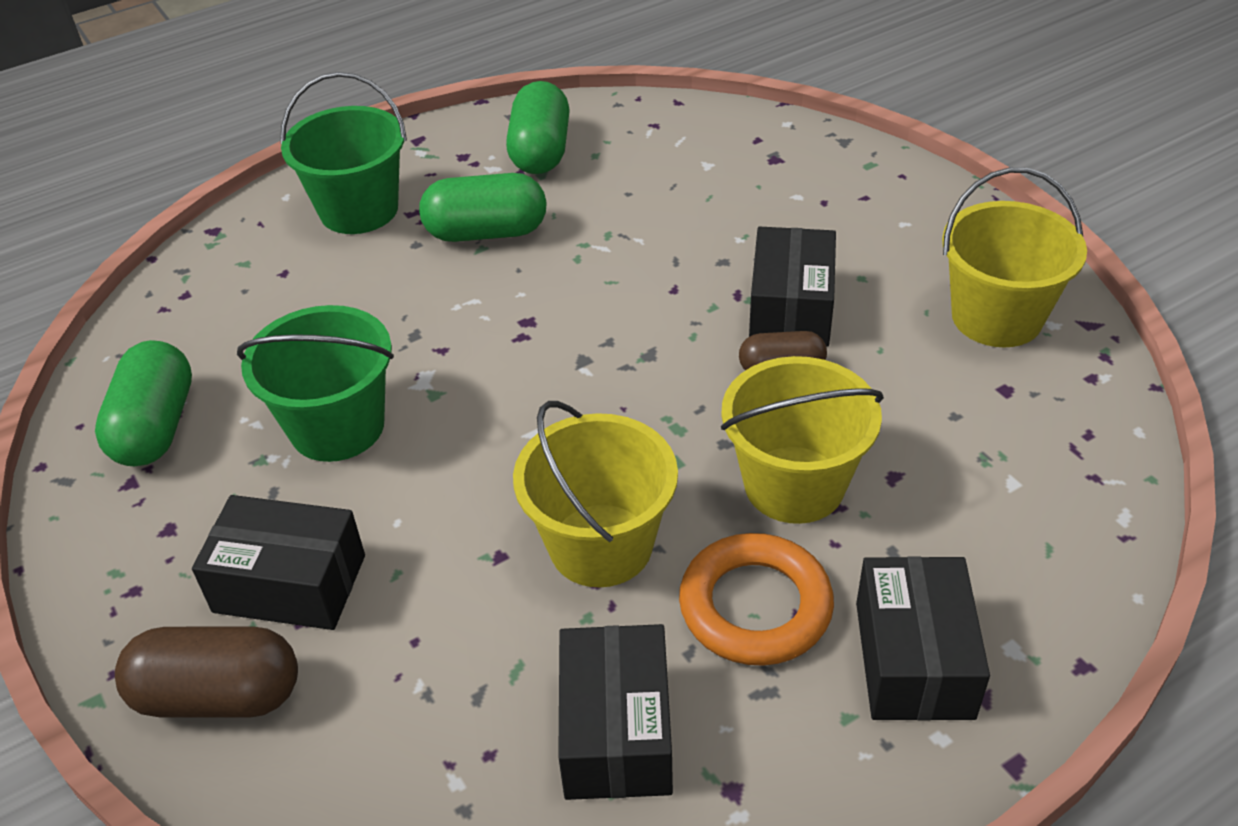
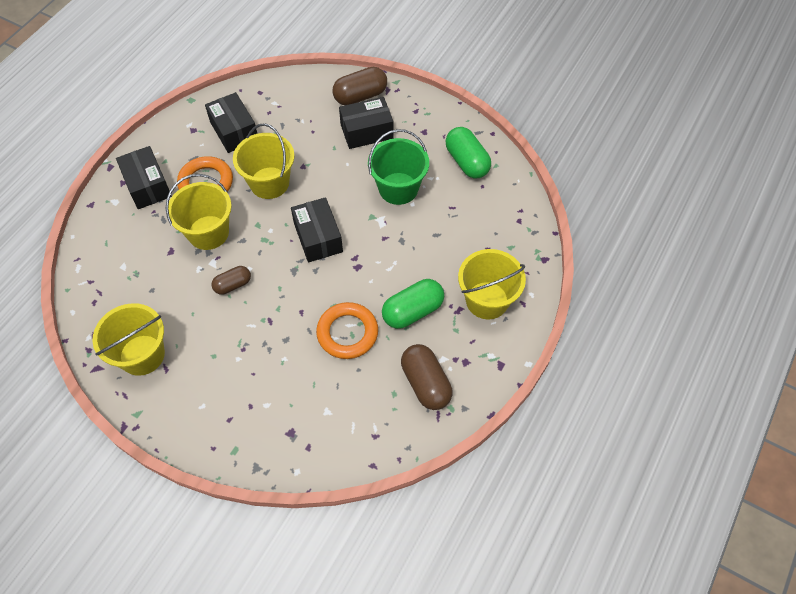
camera: 150 degrees right, 15 degrees up
green bucket [280,72,407,234] -> yellow bucket [458,249,526,319]
green capsule [506,81,570,174] -> brown capsule [401,344,452,410]
black box [749,226,836,346] -> black box moved to [291,197,343,263]
none -> orange ring [316,302,378,359]

